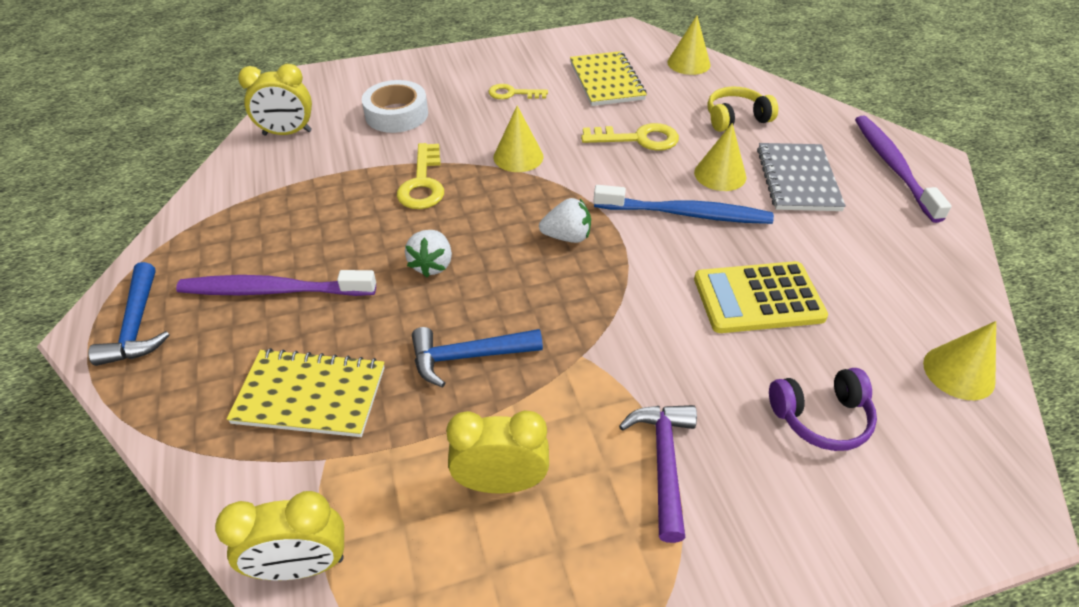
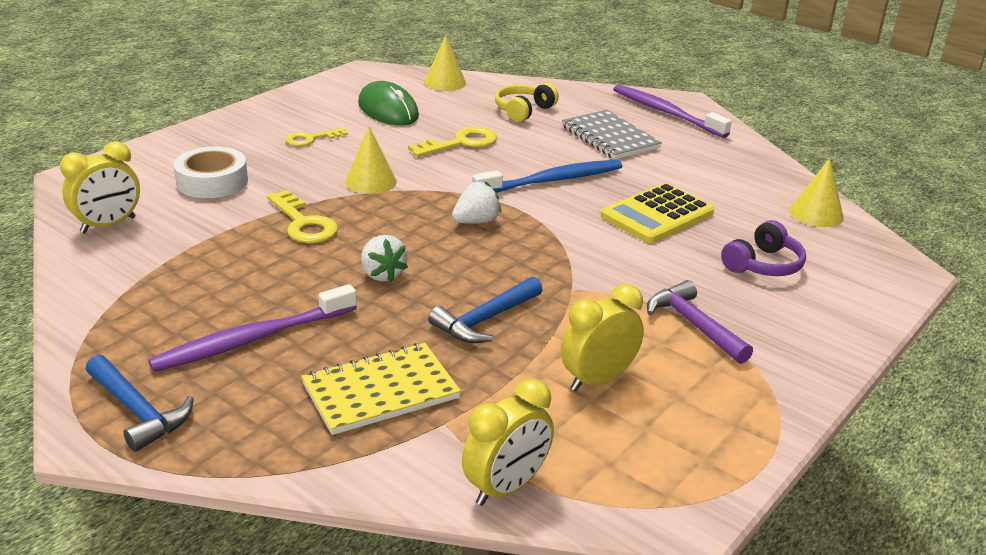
camera: 35 degrees left, 15 degrees down
yellow notebook [570,51,647,106] -> green mouse [358,81,419,125]
yellow cone [694,123,746,191] -> none

